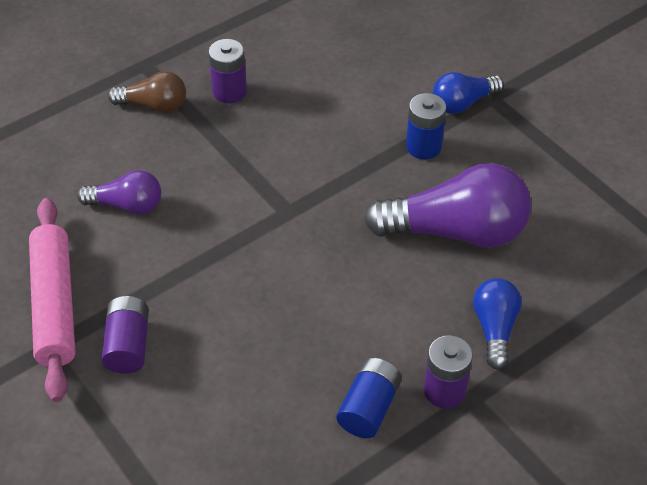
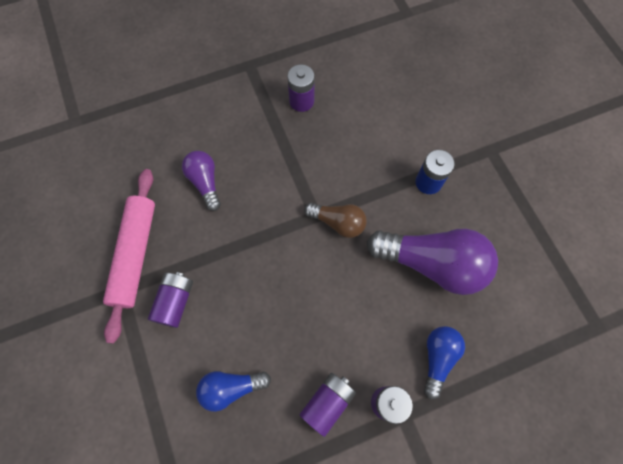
camera: 15 degrees right, 20 degrees up
purple light bulb [77,170,161,215] -> purple light bulb turned 135 degrees counterclockwise [182,151,221,211]
brown light bulb [108,71,186,113] -> brown light bulb moved to [304,203,367,238]
blue battery [336,358,402,438] -> purple battery [300,372,356,437]
blue light bulb [433,72,504,114] -> blue light bulb moved to [196,371,271,412]

